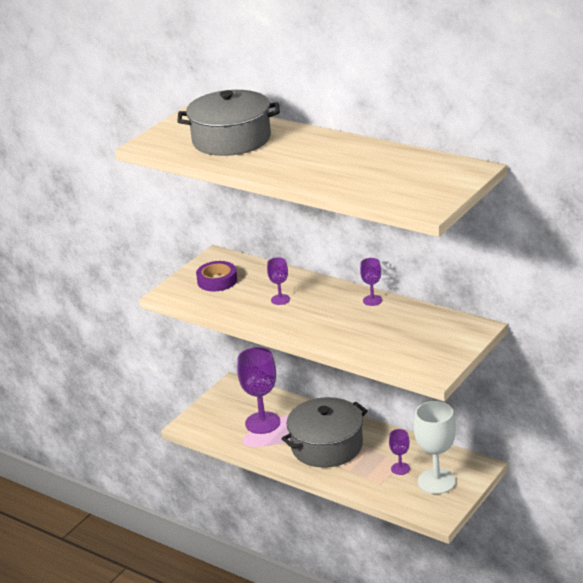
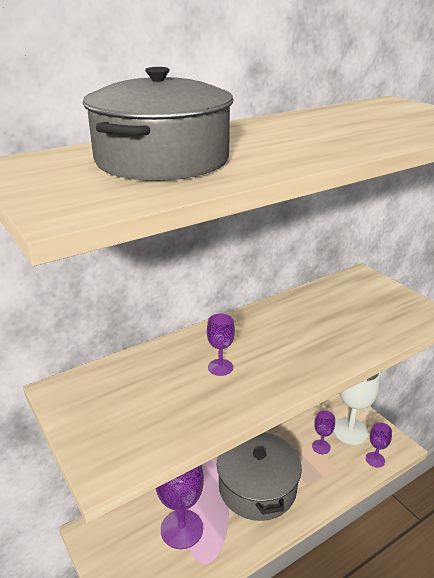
camera: 70 degrees left, 0 degrees up
purple tape [196,261,237,291] -> none
purple goblet [360,258,382,306] -> purple goblet moved to [366,422,392,467]

